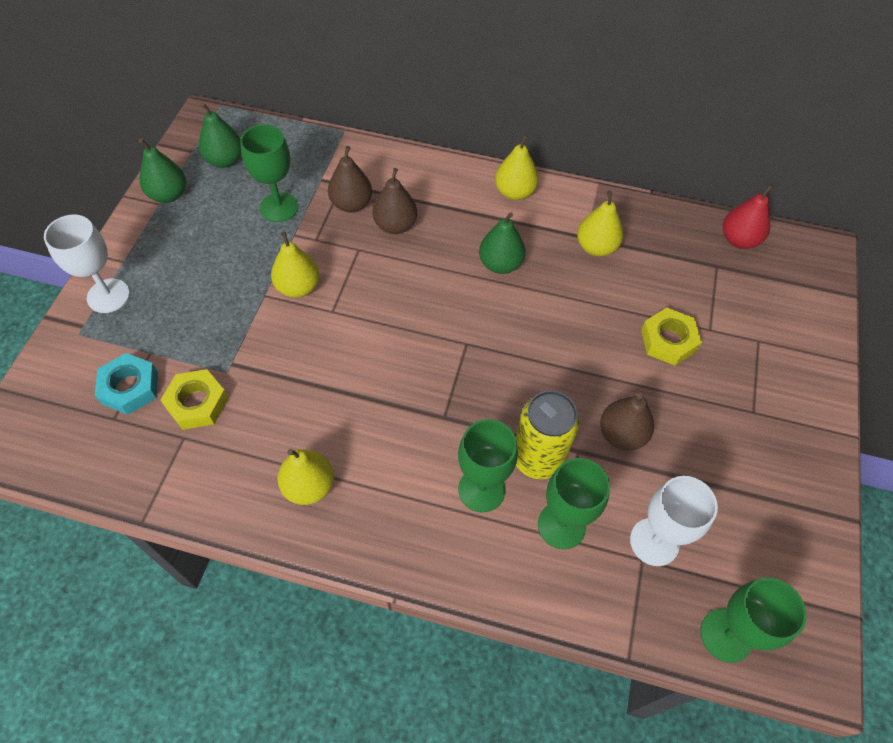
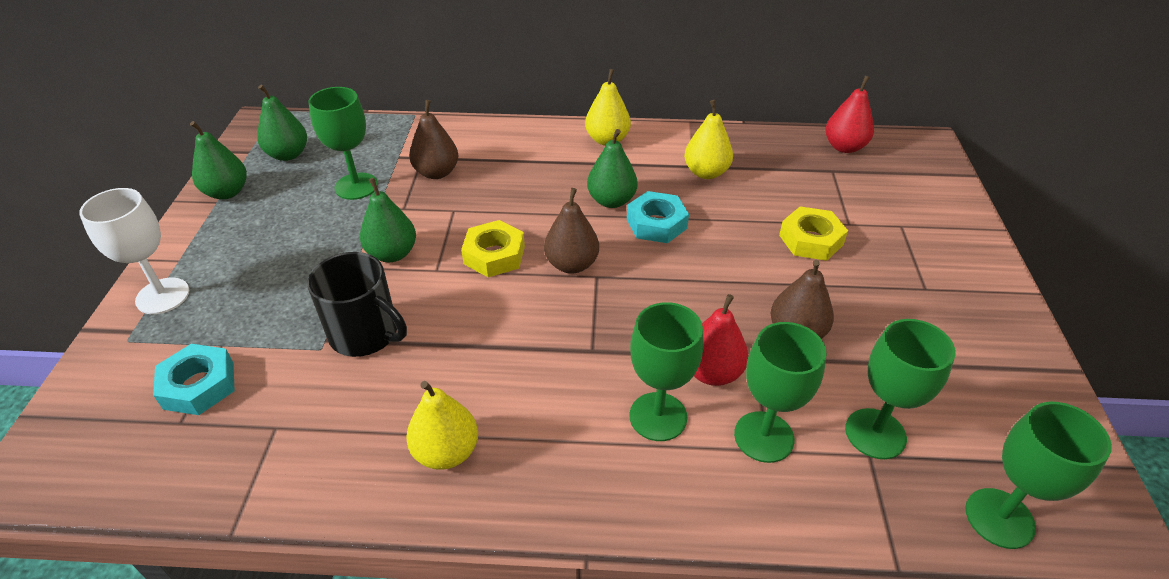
camera: 10 degrees left, 15 degrees down
yellow nut [161,369,228,430] -> yellow nut moved to [461,220,525,277]
yellow pear [271,232,320,298] -> green pear [360,178,416,262]
brown pear [372,168,417,234] -> brown pear moved to [544,188,599,274]
yellow can [516,390,580,479] -> red pear [694,294,748,386]
white goblet [630,476,718,566] -> green goblet [845,319,956,459]
none -> black mug [307,252,407,357]
none -> turquoise nut [627,191,689,243]

